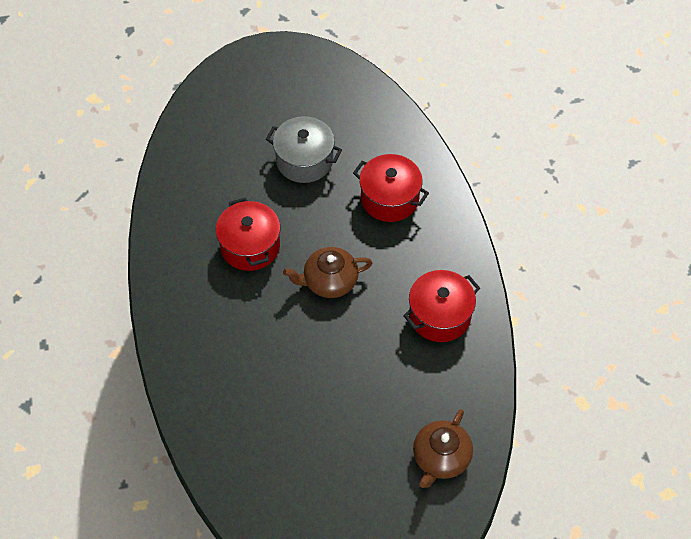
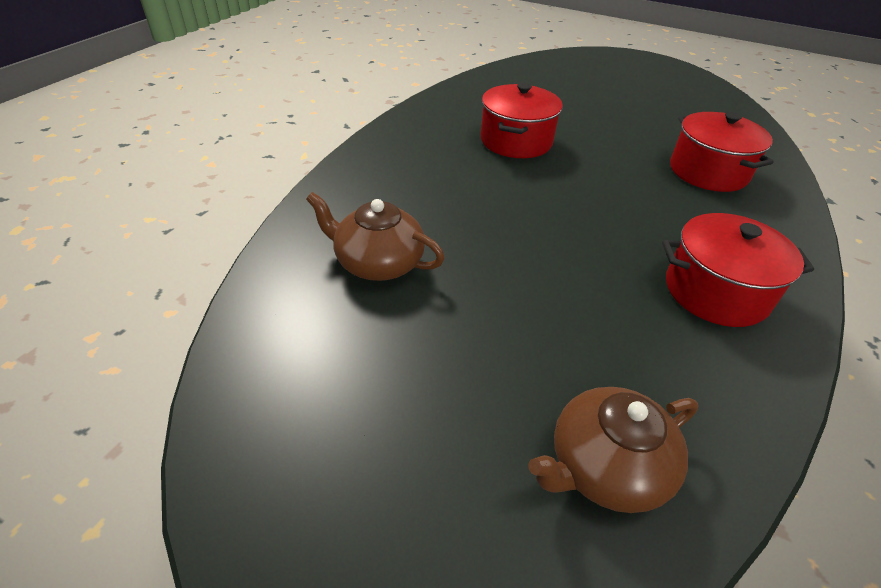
camera: 35 degrees right, 15 degrees down
grey pot [266,116,342,183] -> none
brown teapot [283,247,372,298] -> brown teapot moved to [306,192,445,281]

